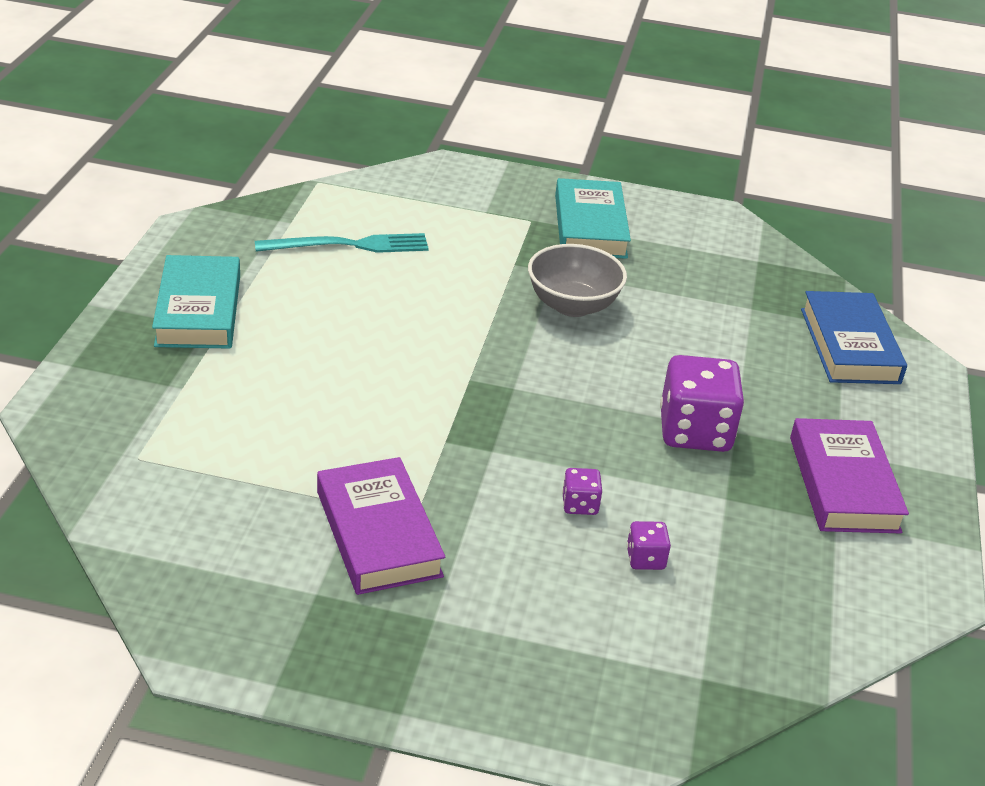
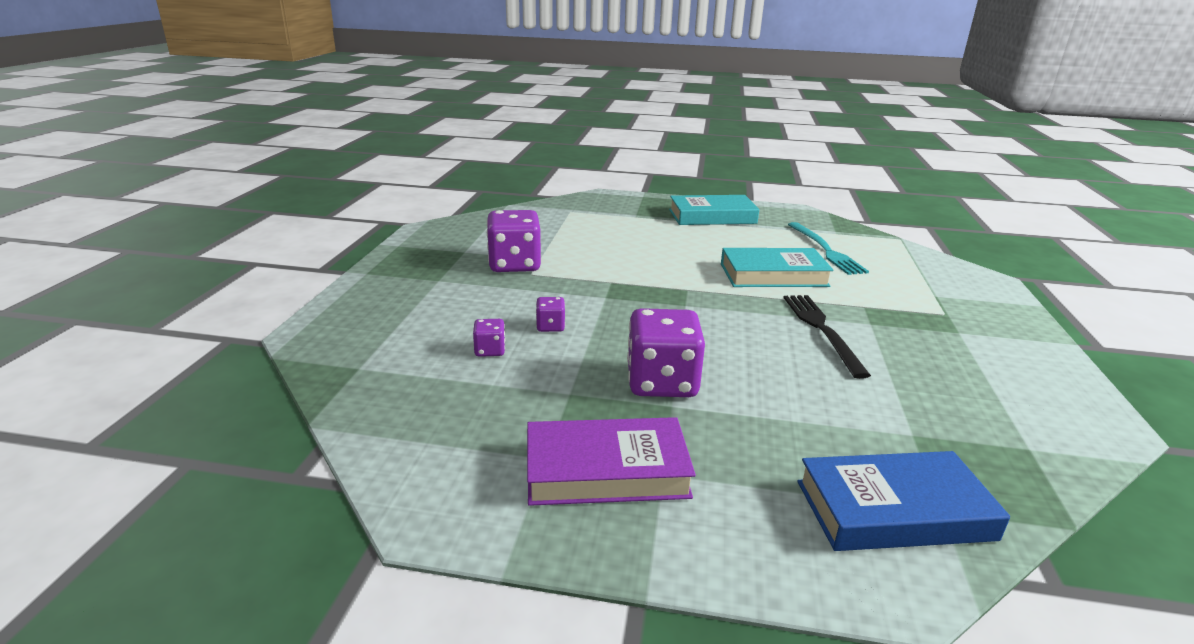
camera: 90 degrees right, 10 degrees down
purple book [317,457,445,595] -> purple dice [487,210,541,272]
grey bowl [528,244,627,317] -> black fork [784,295,871,379]
turquoise book [555,178,631,259] -> turquoise book moved to [721,248,834,287]

